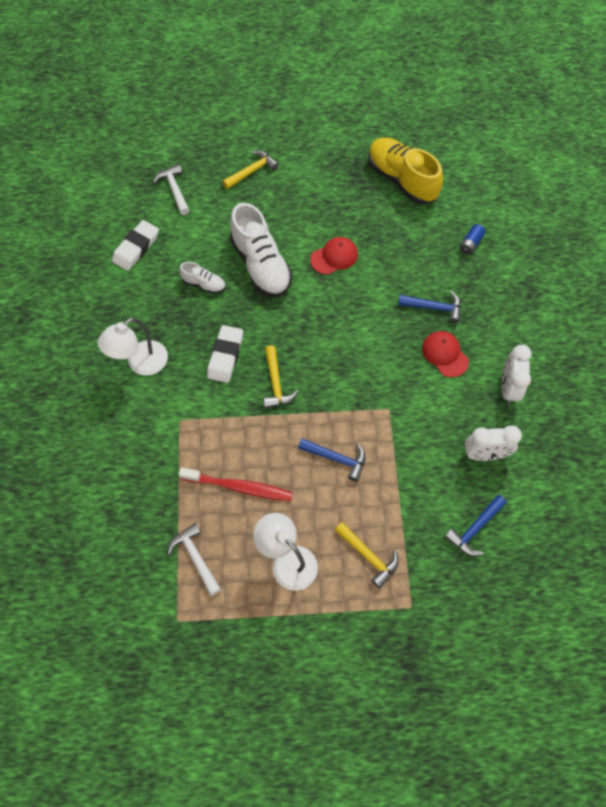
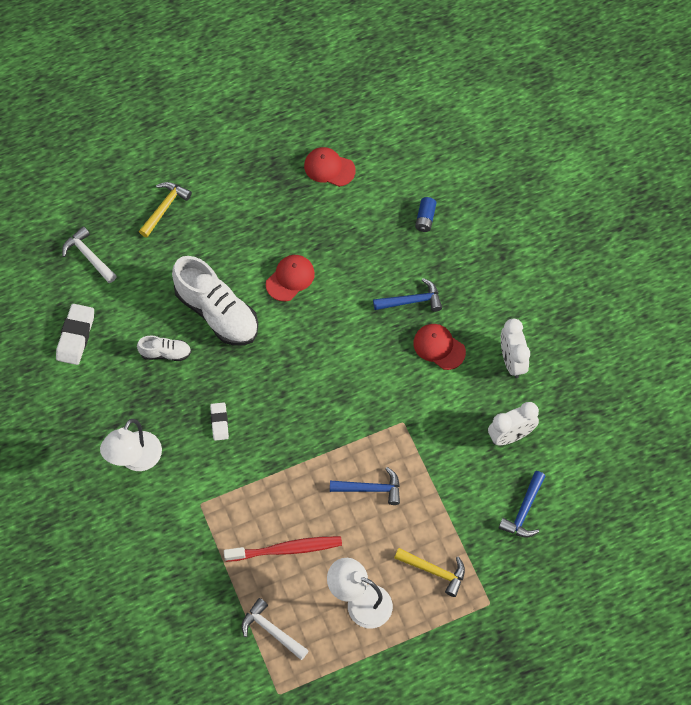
camera: 20 degrees left, 0 degrees up
white eraser [207,325,243,383] -> white eraser [210,402,229,441], size x0.61
yellow hammer [263,345,299,408] -> none
yellow shoe [368,137,443,205] -> red cap [304,147,356,187]

